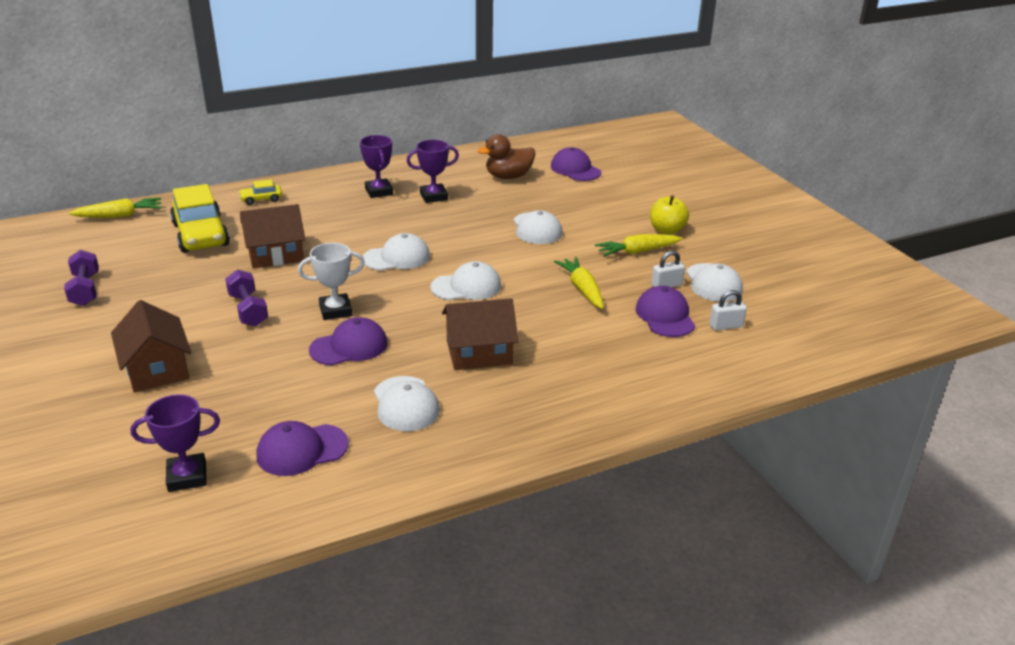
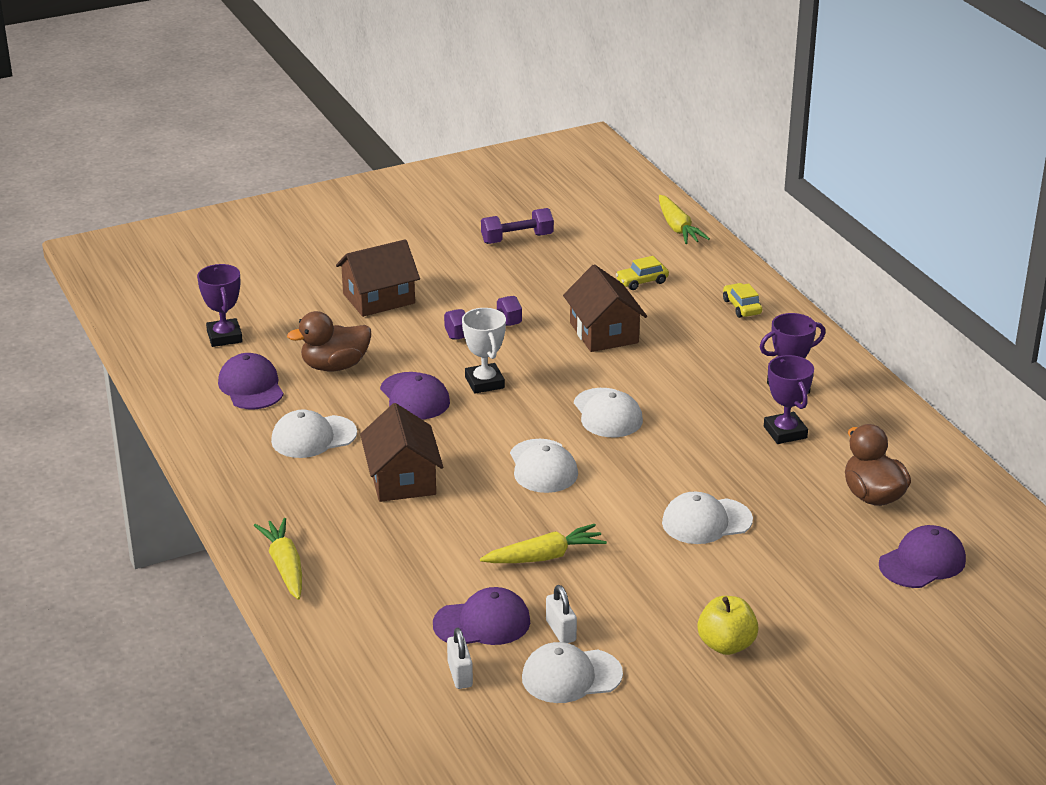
camera: 90 degrees right, 0 degrees up
yellow car [170,184,230,253] -> yellow car [616,256,669,290], size x0.46
yellow carrot [595,234,683,257] -> yellow carrot moved to [254,518,302,600]
none -> brown duck [287,311,371,371]

